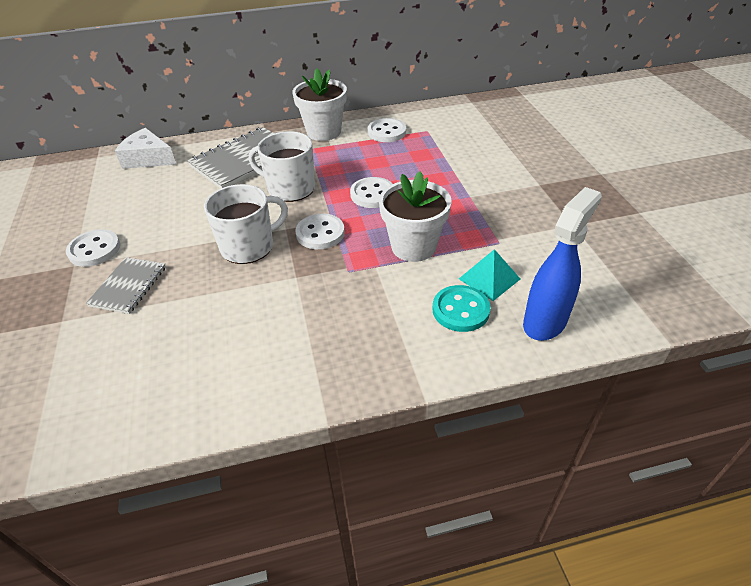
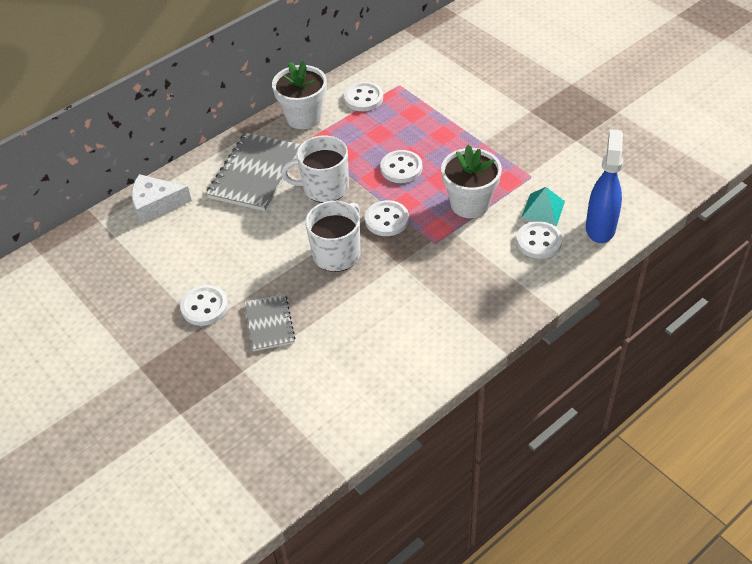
camera: 25 degrees left, 5 degrees up
turquoise button [433,285,491,332] -> white button [516,221,562,259]

